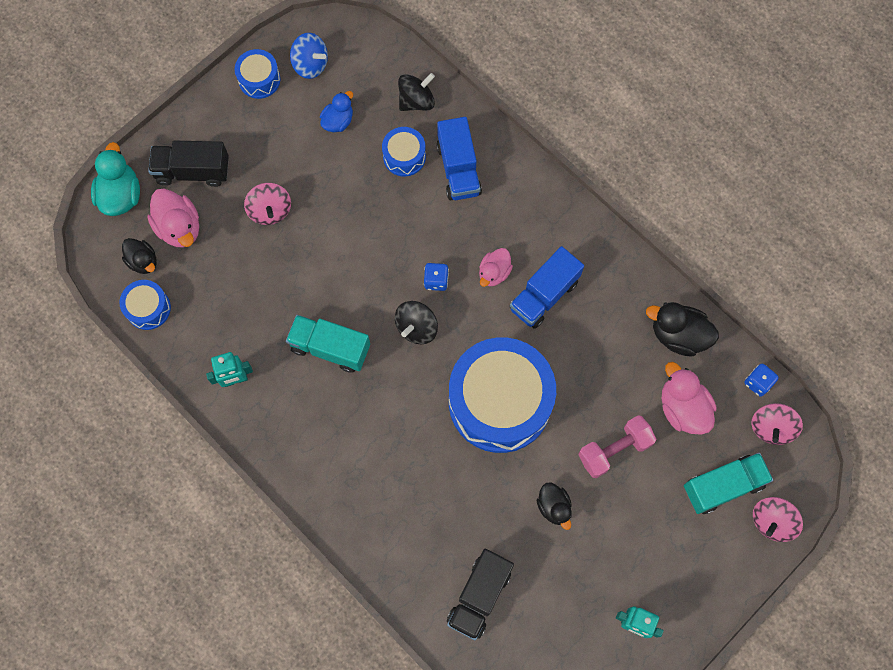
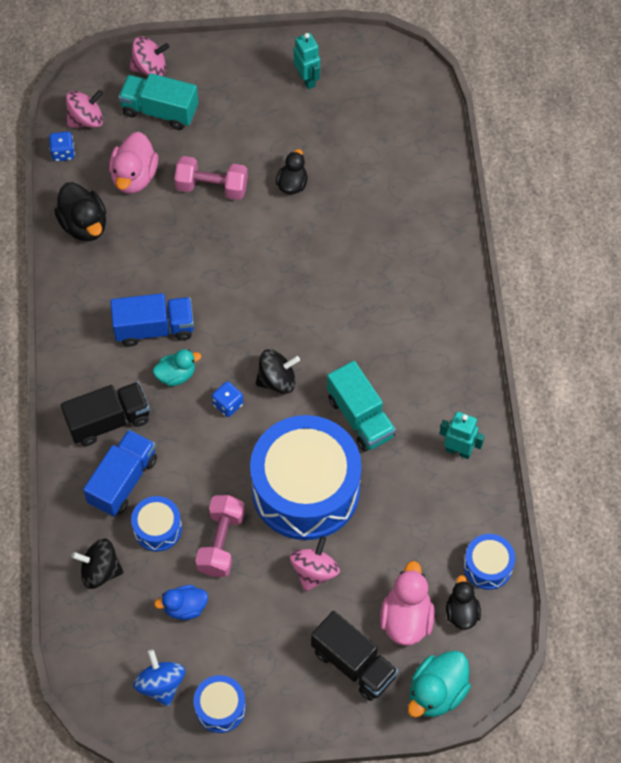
camera: 140 degrees left, 10 degrees down
black truck [447,549,514,640] -> black truck moved to [61,382,150,446]
blue drum [449,337,556,453] -> blue drum moved to [250,415,362,540]
pink duck [479,248,513,287] -> turquoise duck [153,349,201,386]
none -> pink dumbbell [195,495,245,577]

